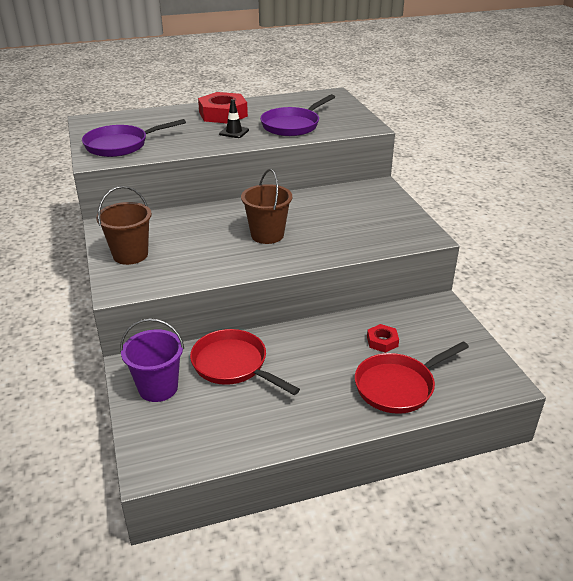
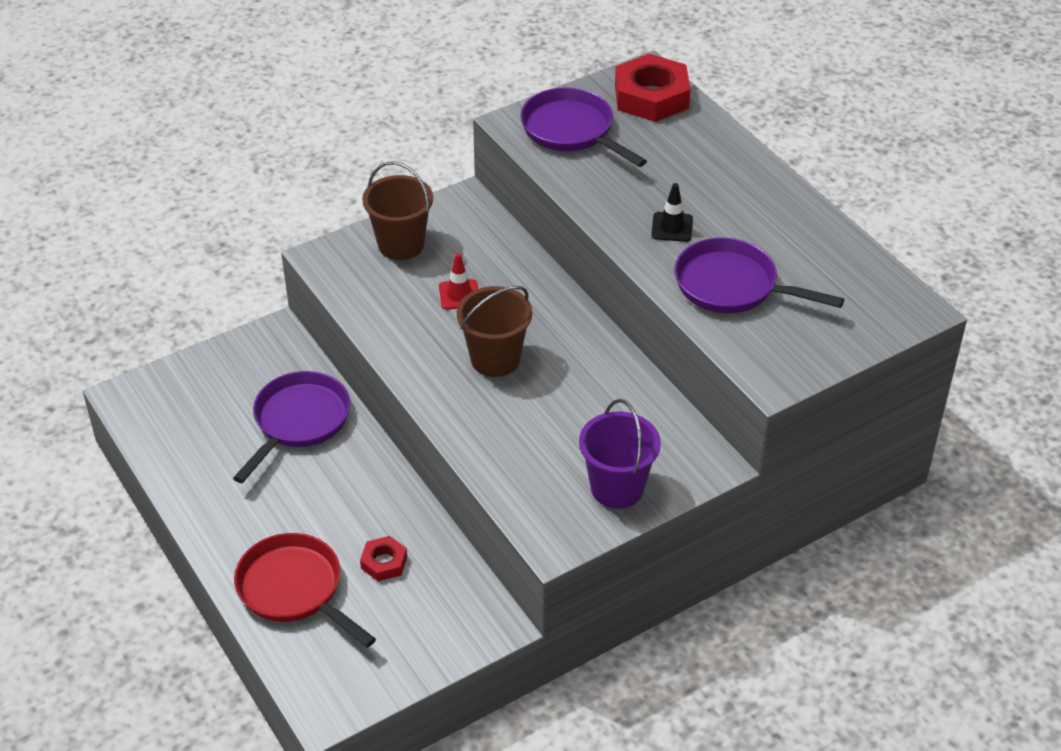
camera: 75 degrees right, 10 degrees up
purple bucket [120,318,184,402] -> purple bucket moved to [579,399,661,509]
red pan [190,329,300,395] -> purple pan [233,371,350,483]
red nut [198,92,248,123] -> red nut moved to [615,54,690,122]
none -> red traffic cone [439,253,478,310]

